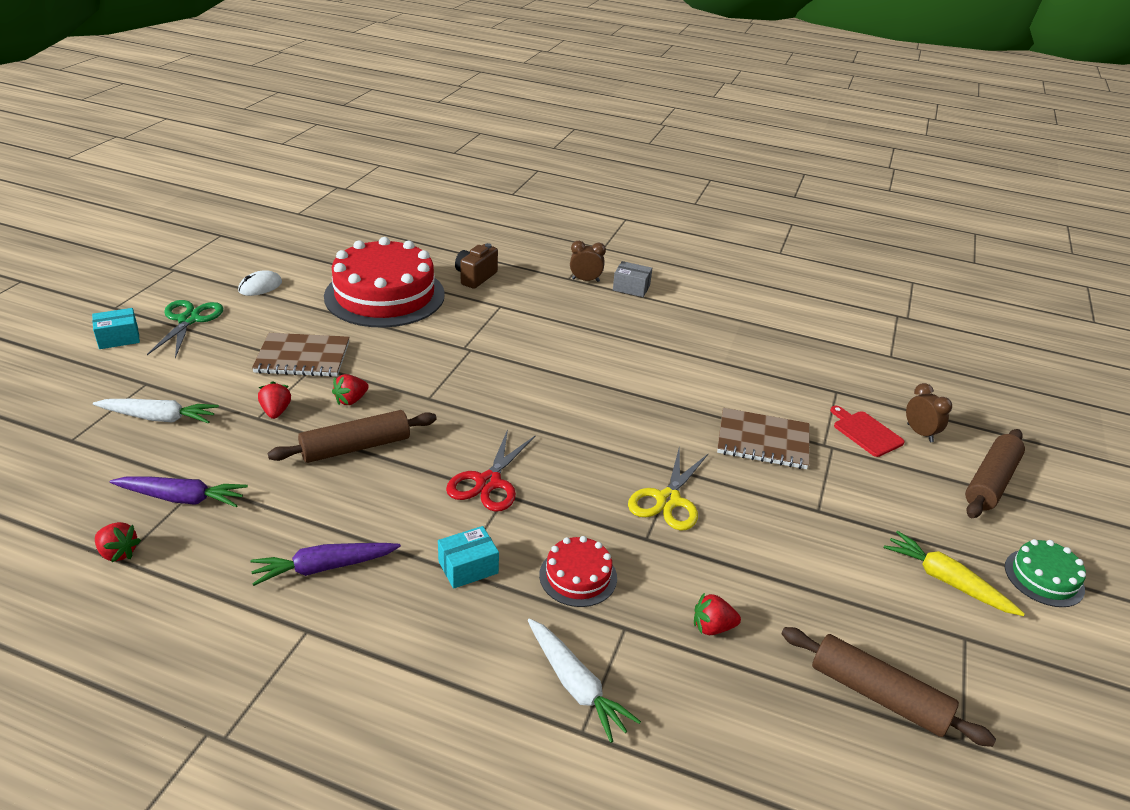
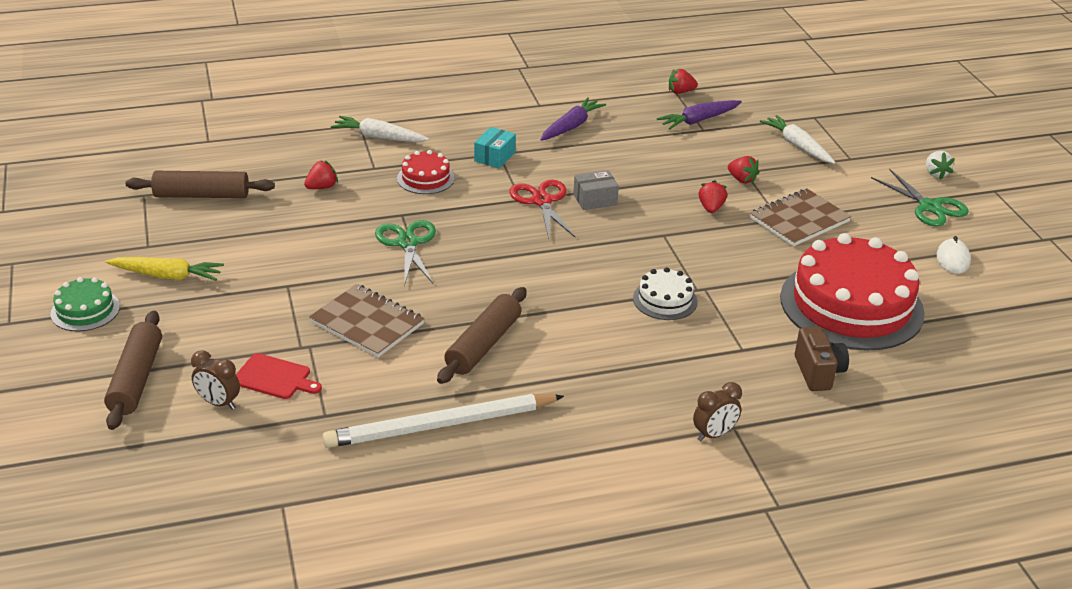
camera: 145 degrees right, 0 degrees up
turquoise box [92,308,140,349] -> white strawberry [926,151,955,180]
white carrot [93,399,219,424] -> white carrot turned 90 degrees clockwise [760,115,836,164]
brown rolling pin [268,410,437,463] -> brown rolling pin moved to [437,287,527,384]
grey box [613,261,652,297] -> grey box moved to [573,170,619,210]
yellow scissors [628,446,708,530] -> green scissors [375,220,436,286]
brown notebook [717,408,810,469] -> brown notebook turned 60 degrees clockwise [309,284,425,358]
none -> white pencil [323,394,564,448]
none -> white cake [633,267,698,320]

